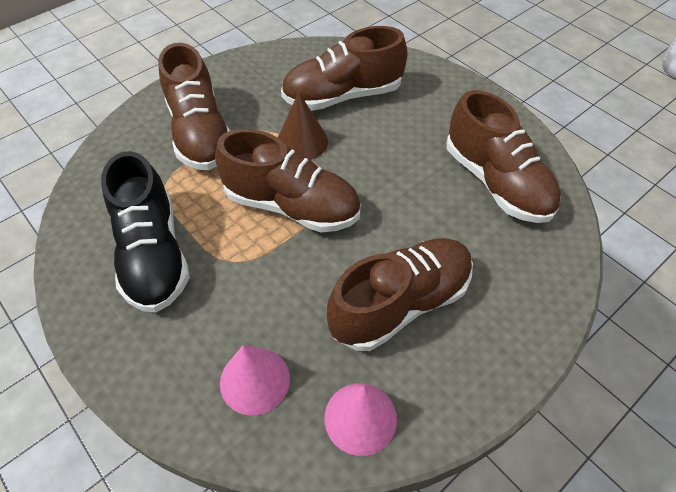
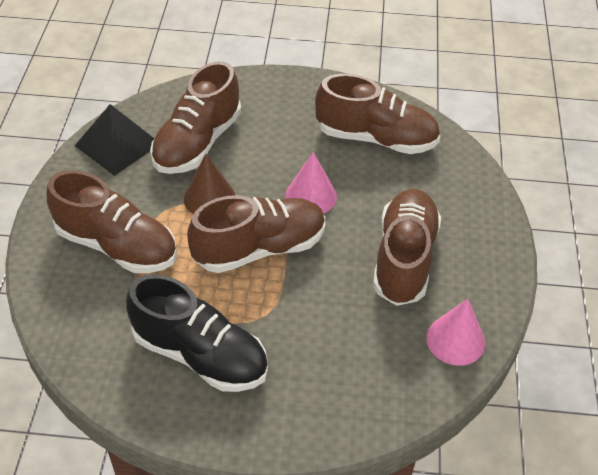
camera: 45 degrees left, 5 degrees down
pink cone [220,345,290,416] -> pink cone moved to [285,152,337,214]
none -> black pyramid [75,104,154,176]

